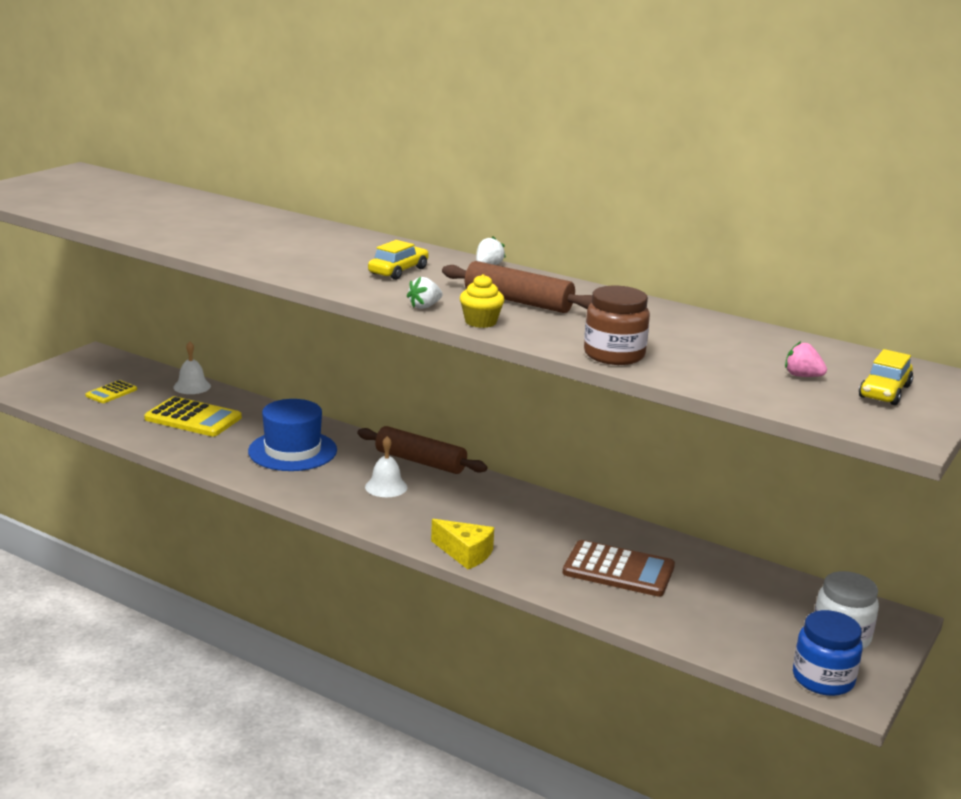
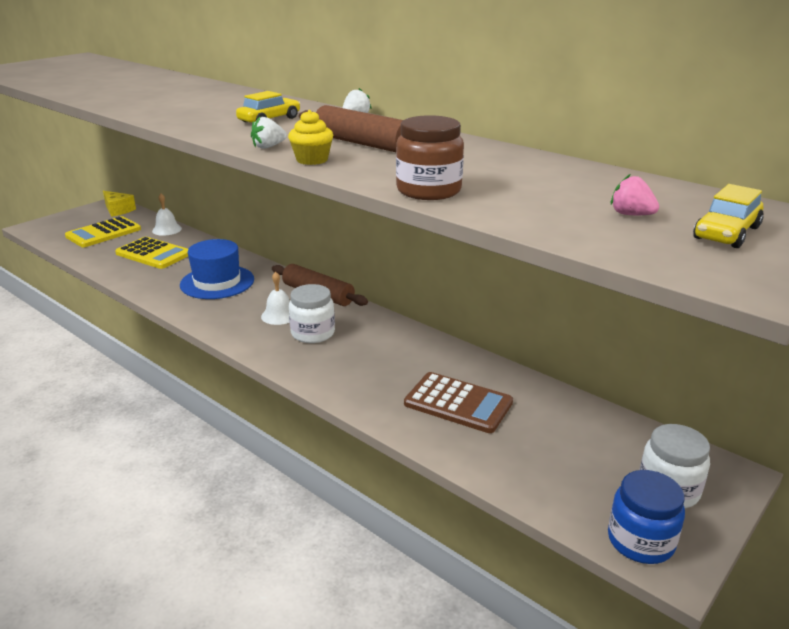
camera: 10 degrees right, 5 degrees up
yellow calculator [85,380,137,403] -> yellow calculator [65,216,141,247], size x1.81
yellow cheese [431,519,494,569] -> yellow cheese moved to [103,191,136,217]
none -> white jar [289,284,335,343]

